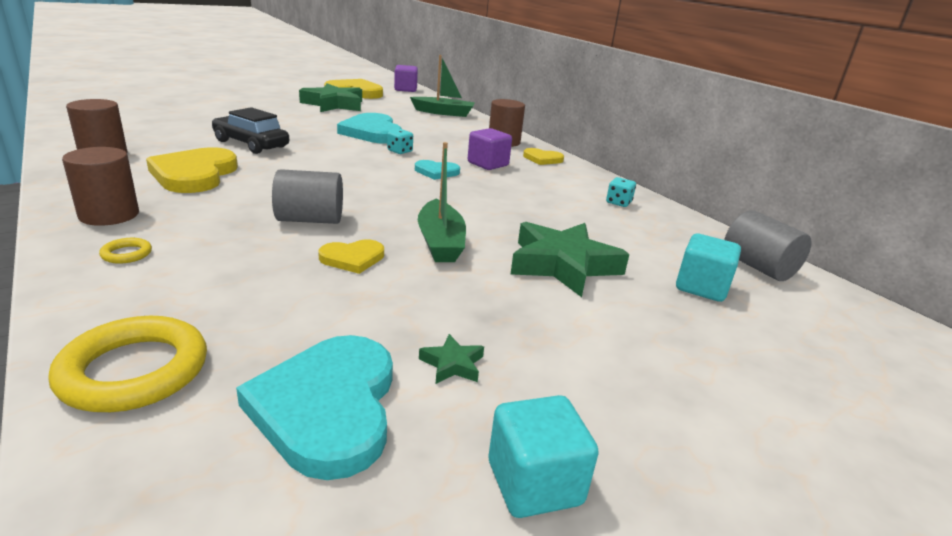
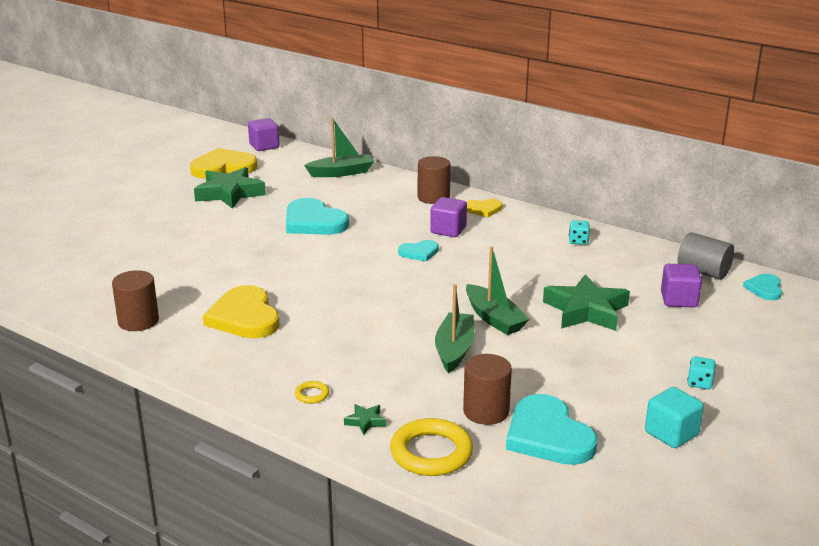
camera: 20 degrees left, 0 degrees up
brown cylinder [62,147,139,226] -> brown cylinder moved to [463,354,512,425]
black car [212,107,289,154] -> none
grey cylinder [272,169,343,224] -> none
yellow heart [318,240,384,274] -> green boat [435,284,475,373]
turquoise dice [387,129,413,154] -> turquoise dice moved to [687,357,716,389]
green star [419,334,484,384] -> green star moved to [344,404,386,435]
turquoise cube [676,234,741,302] -> purple cube [661,264,702,307]
none -> turquoise heart [743,274,782,300]

